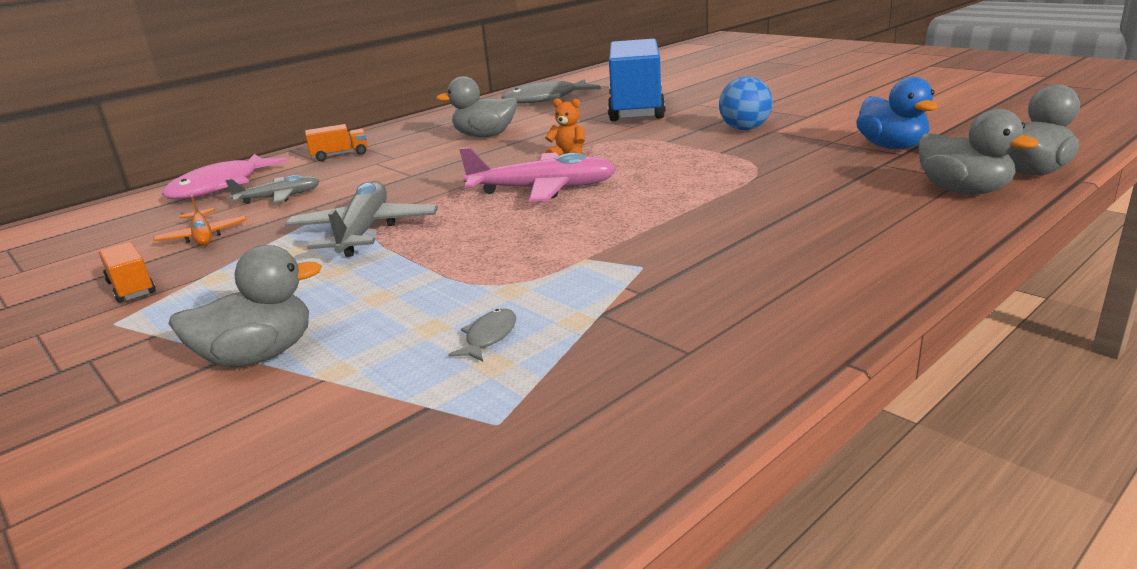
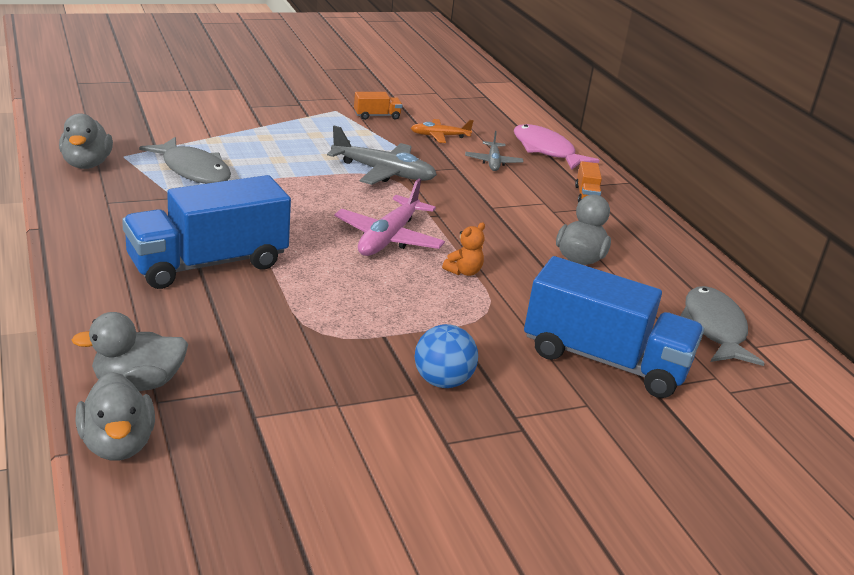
camera: 105 degrees right, 5 degrees up
grey duck [168,245,322,367] -> grey duck moved to [59,113,113,169]
grey fish [448,309,516,362] -> grey fish [139,137,231,184], size x2.26
blue duck [856,77,938,149] -> none
none -> blue truck [122,175,291,289]

